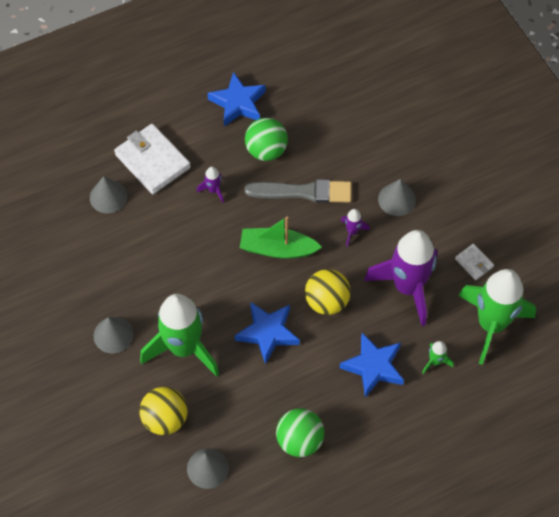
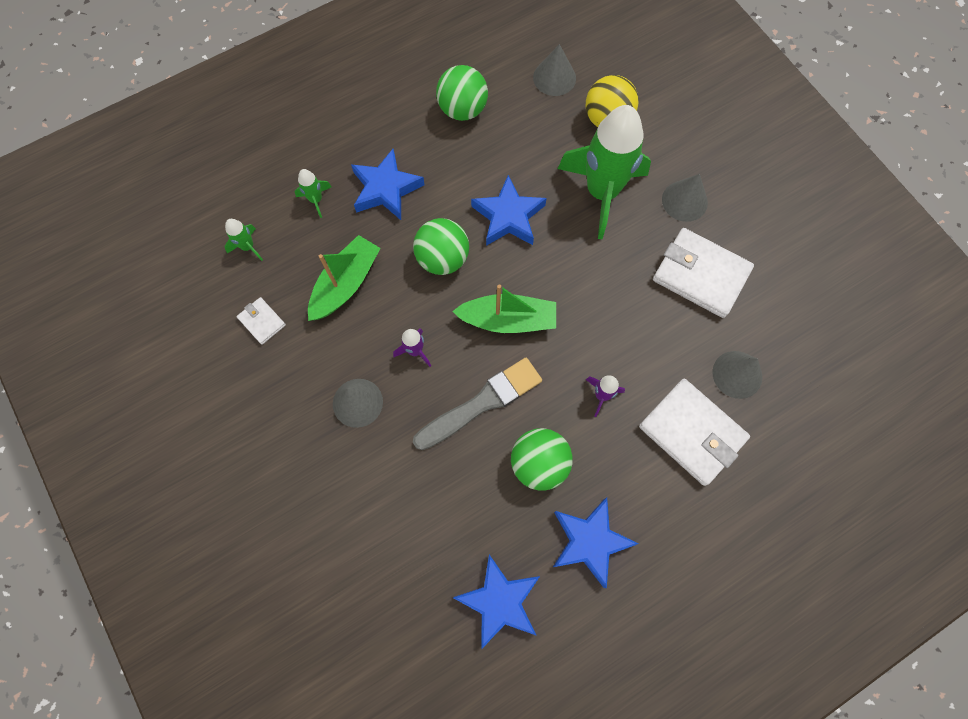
camera: 175 degrees right, 10 degrees up
grey brush [245,179,352,203] -> grey brush turned 150 degrees clockwise [413,358,542,450]
yellow ball [305,269,351,315] -> green ball [413,218,469,275]
purple rocket [364,230,438,326] -> green boat [308,235,381,321]
green rocket [458,269,536,365] -> green rocket [224,219,263,261], size x0.40
none -> blue star [453,554,540,650]
none -> white wallet [653,228,754,318]

